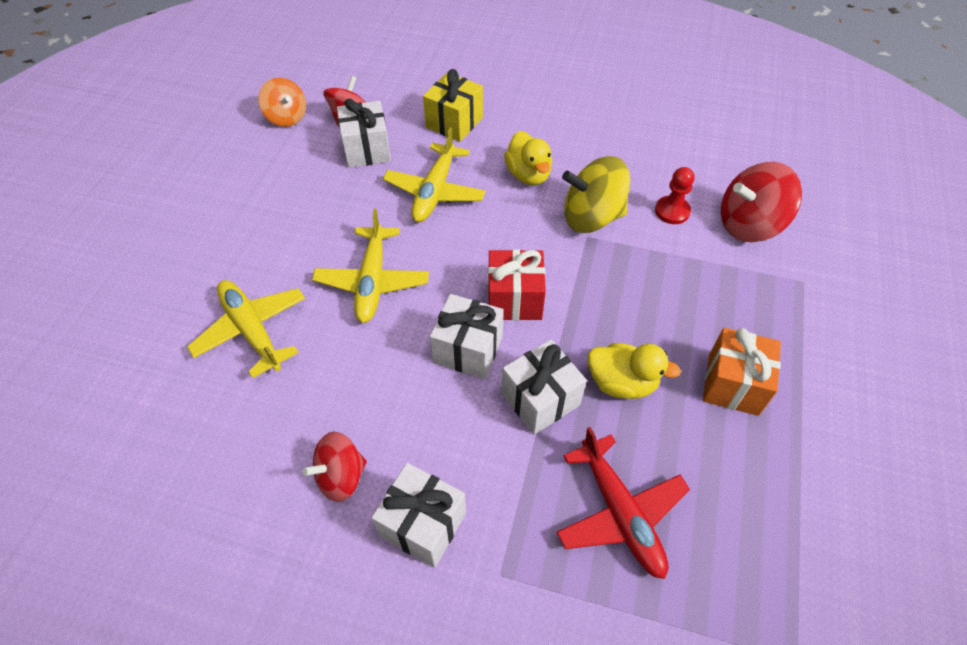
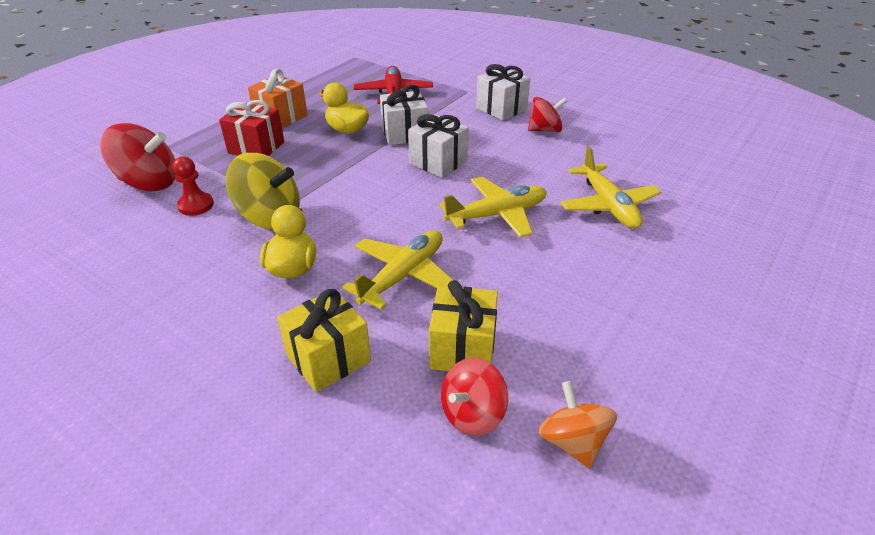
camera: 160 degrees left, 15 degrees down
yellow plane [312,208,429,323] -> yellow plane turned 45 degrees clockwise [440,177,547,238]
white gift [337,98,391,168] -> yellow gift [429,280,498,371]
red gift [488,249,546,321] -> red gift moved to [219,100,284,156]

